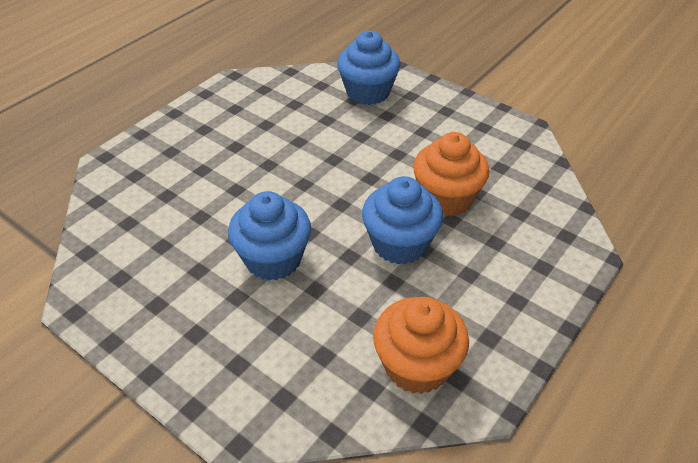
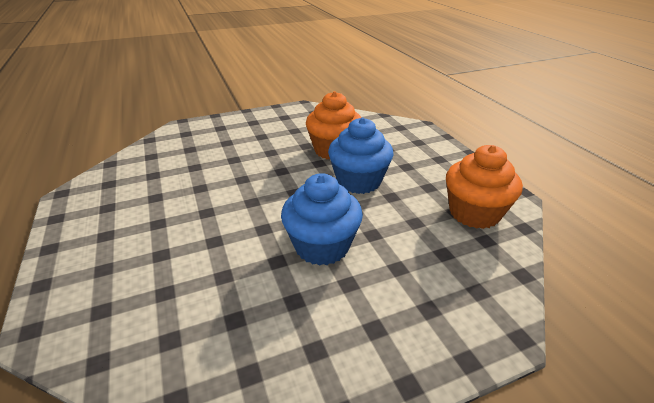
camera: 60 degrees left, 10 degrees down
blue cupcake [337,31,400,105] -> none

